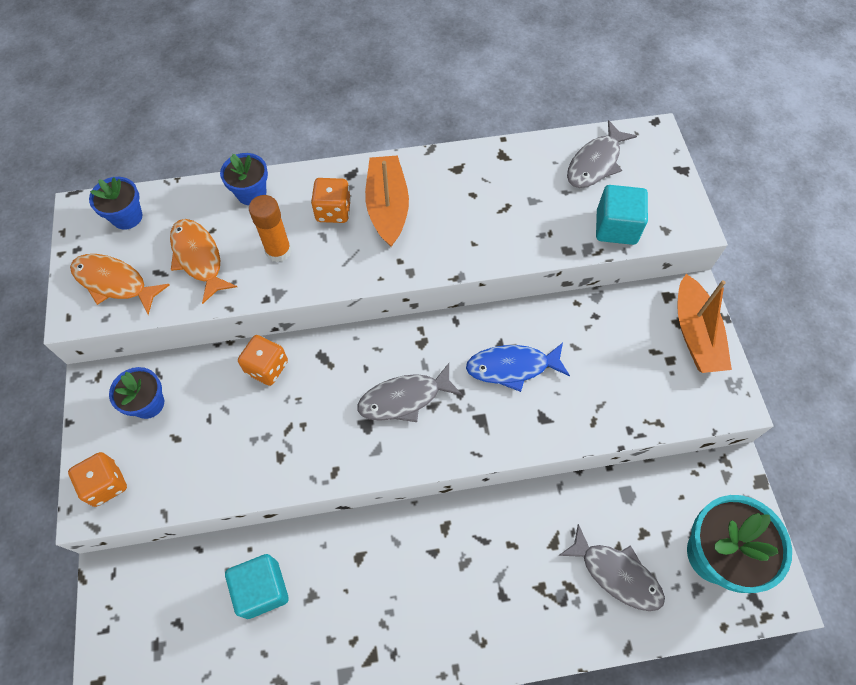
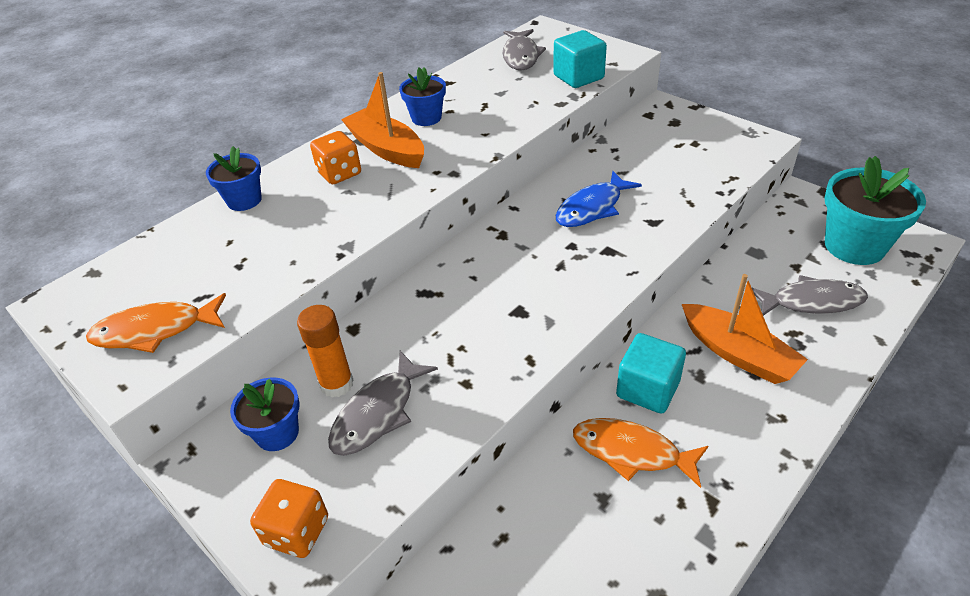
camera: 35 degrees left, 20 degrees down
blue flower pot [89,177,142,230] -> blue flower pot moved to [399,67,446,126]
orange fish [170,219,237,304] -> orange fish moved to [573,418,708,488]
turquoise cube [225,554,289,619] -> turquoise cube moved to [616,333,686,414]
orange dice [238,335,288,386] -> none
orange glue stick [249,195,292,262] -> orange glue stick moved to [297,305,354,398]
grey fish [357,363,462,422] -> grey fish moved to [328,351,438,456]
orange boat [677,274,732,373] -> orange boat moved to [682,274,808,384]

